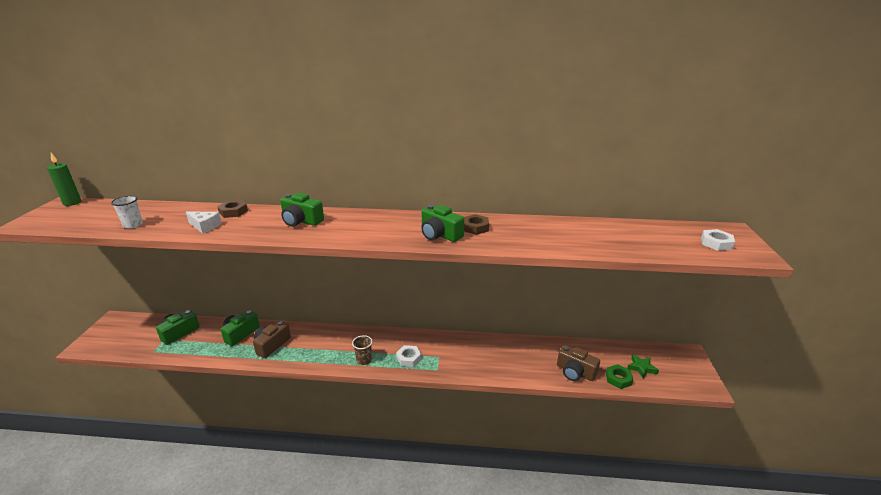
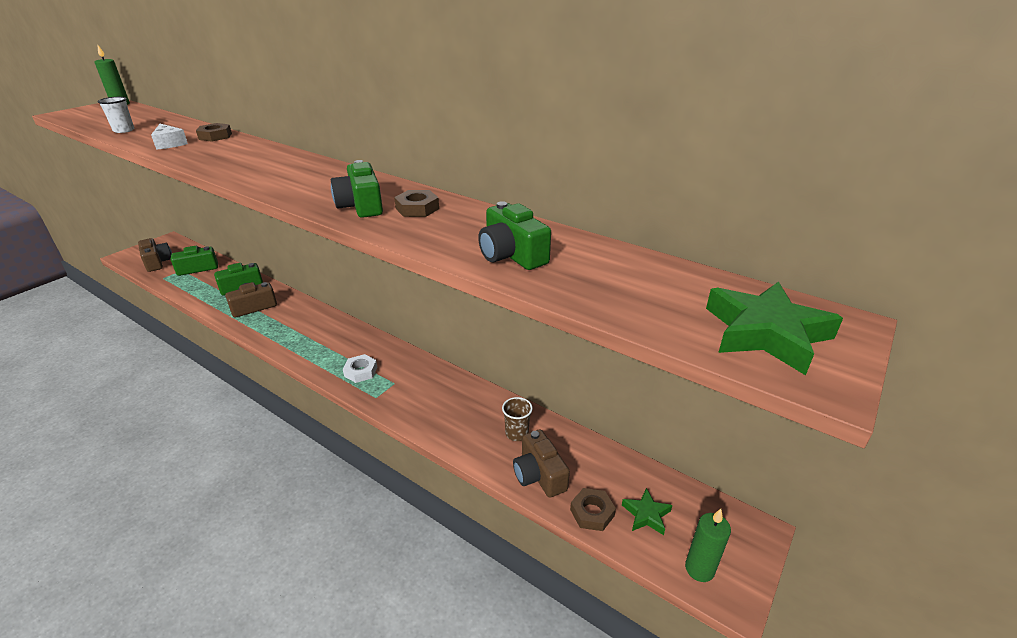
camera: 30 degrees right, 5 degrees up
green camera [280,193,324,227] -> green camera moved to [478,201,551,270]
brown cup [352,335,373,365] -> brown cup moved to [502,397,533,441]
green nut [606,364,633,389] -> brown nut [570,488,616,531]
white nut [701,229,735,251] -> green star [706,281,843,375]
none -> brown camera [138,238,172,272]
none -> green candle [685,509,731,582]

